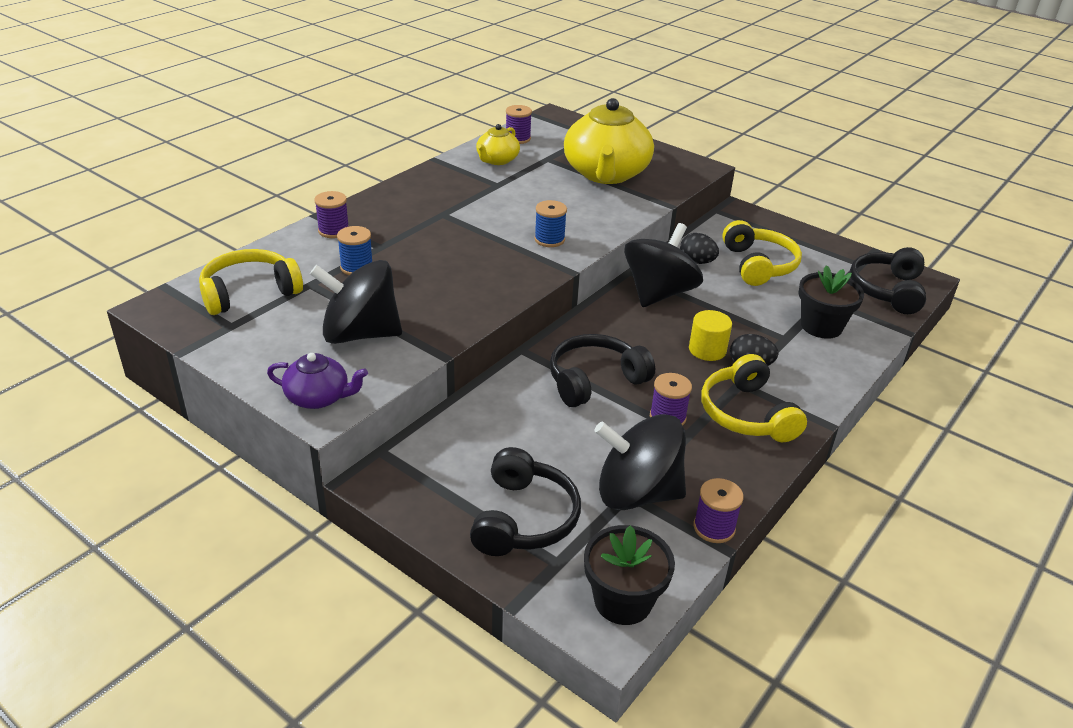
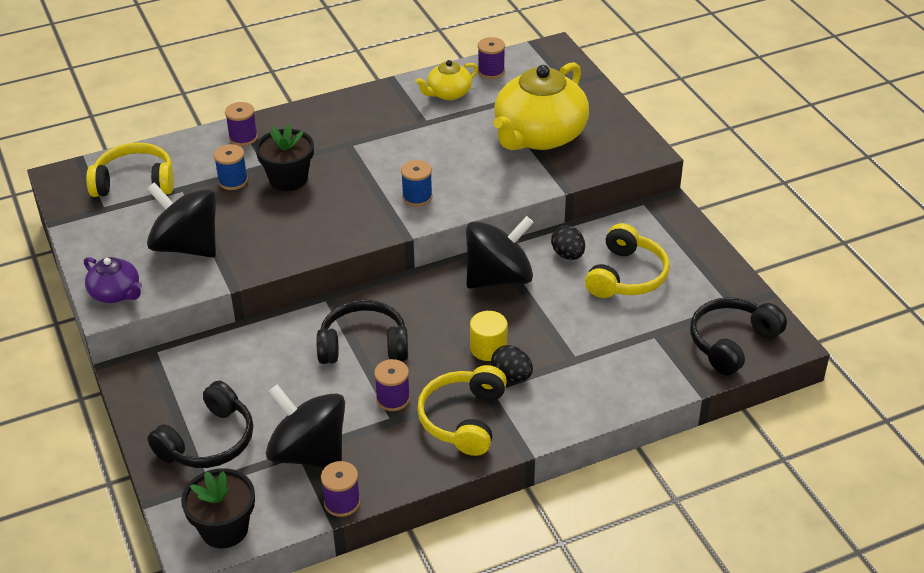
camera: 30 degrees right, 5 degrees up
black flower pot [798,265,864,339] -> black flower pot moved to [255,124,314,191]

